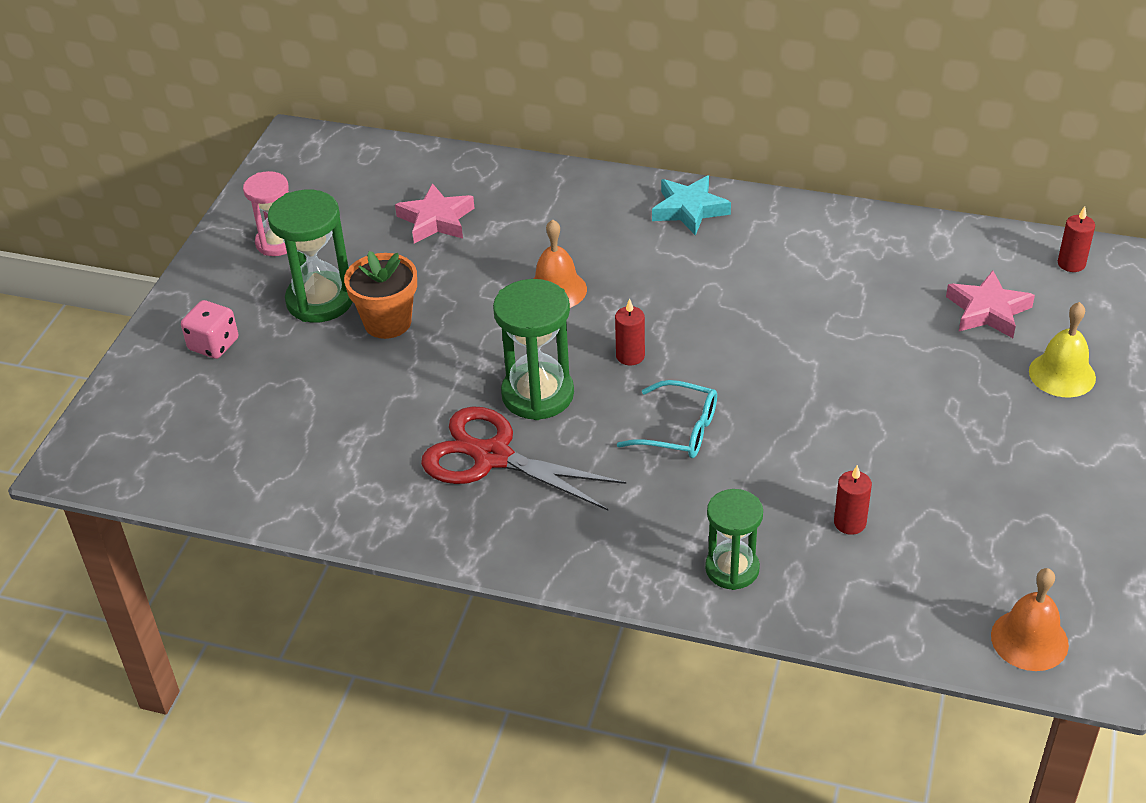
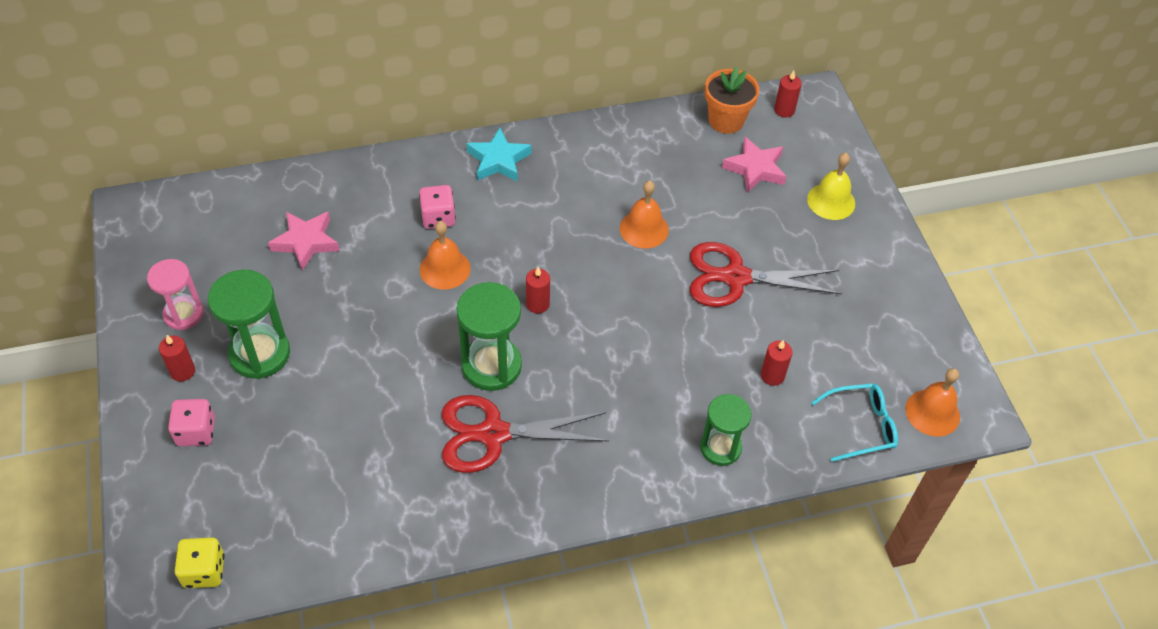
camera: 35 degrees left, 10 degrees up
orange flower pot [344,251,417,339] -> orange flower pot moved to [705,67,759,134]
turquoise glasses [617,380,717,458] -> turquoise glasses moved to [811,383,898,462]
none -> red candle [159,335,195,381]
none -> yellow dice [175,538,224,588]
none -> pink dice [419,185,456,229]
none -> orange bell [620,181,669,248]
none -> red scissors [690,242,842,307]

